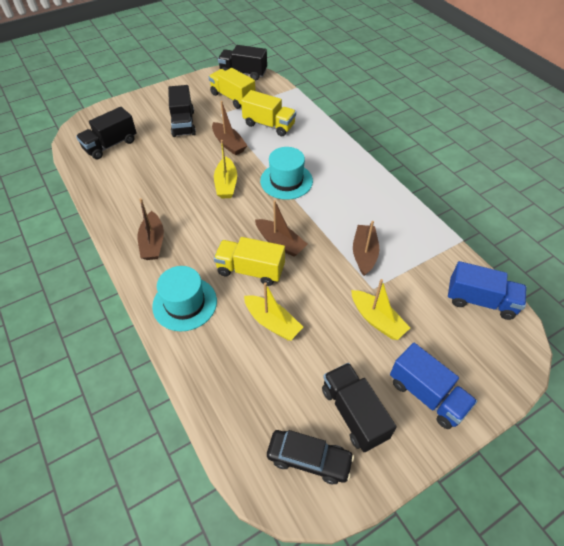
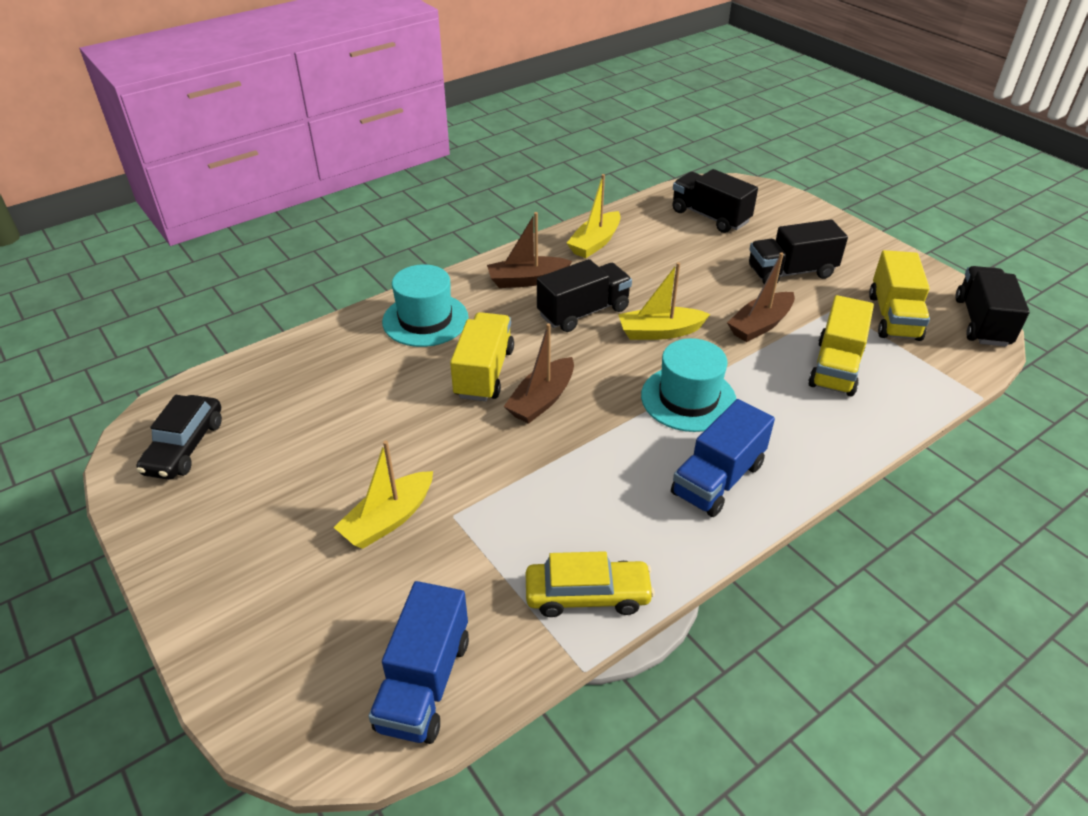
camera: 85 degrees right, 10 degrees down
yellow truck [209,68,256,109] -> yellow truck turned 150 degrees clockwise [869,250,930,341]
yellow boat [244,282,303,341] -> yellow boat moved to [567,174,621,258]
black truck [322,363,397,452] -> black truck moved to [537,259,632,332]
brown boat [353,221,379,276] -> none
blue truck [390,343,477,429] -> blue truck moved to [671,399,775,517]
none -> yellow car [526,551,655,617]

